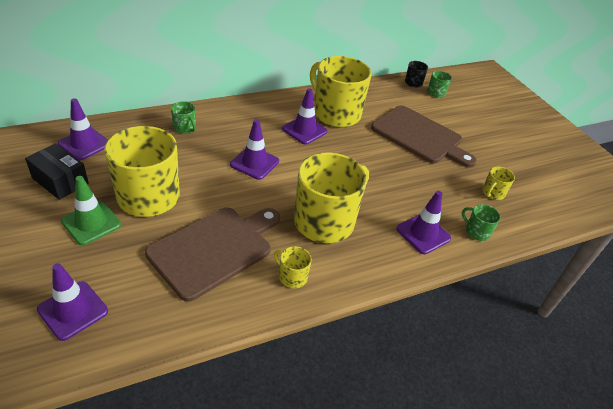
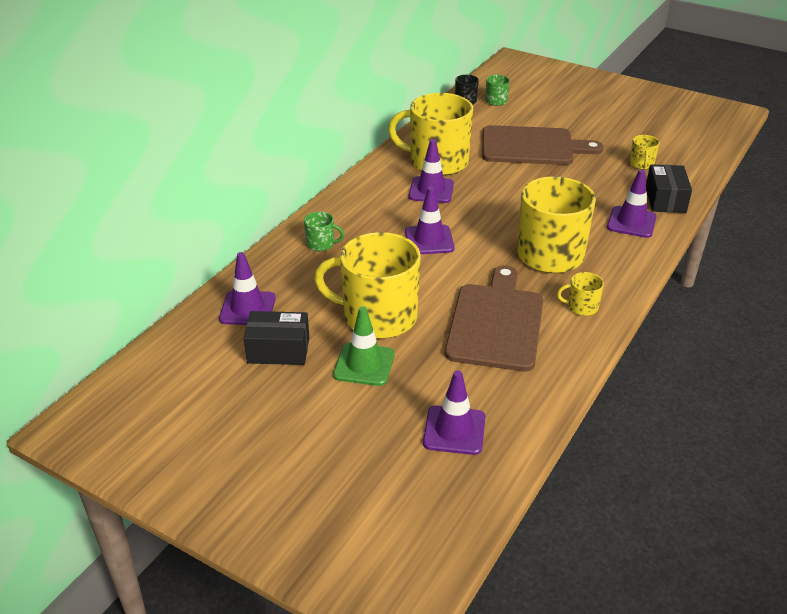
camera: 30 degrees left, 5 degrees down
green mug [462,204,501,241] -> black box [646,164,692,213]

